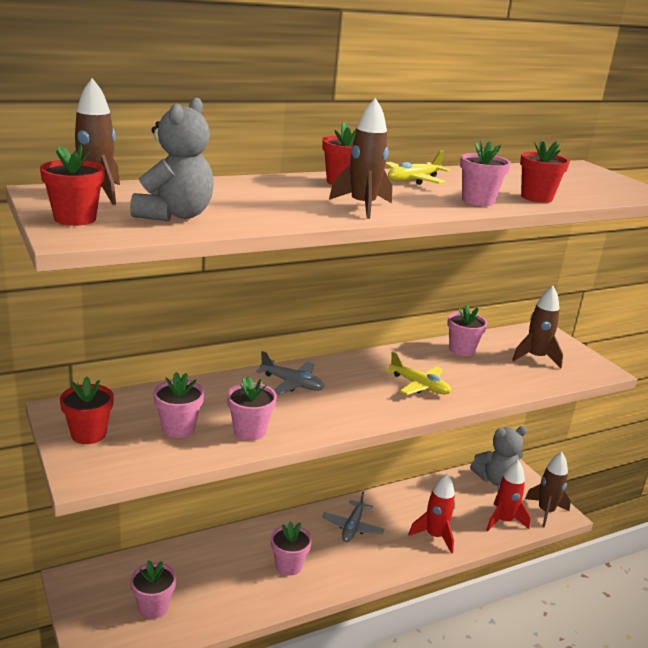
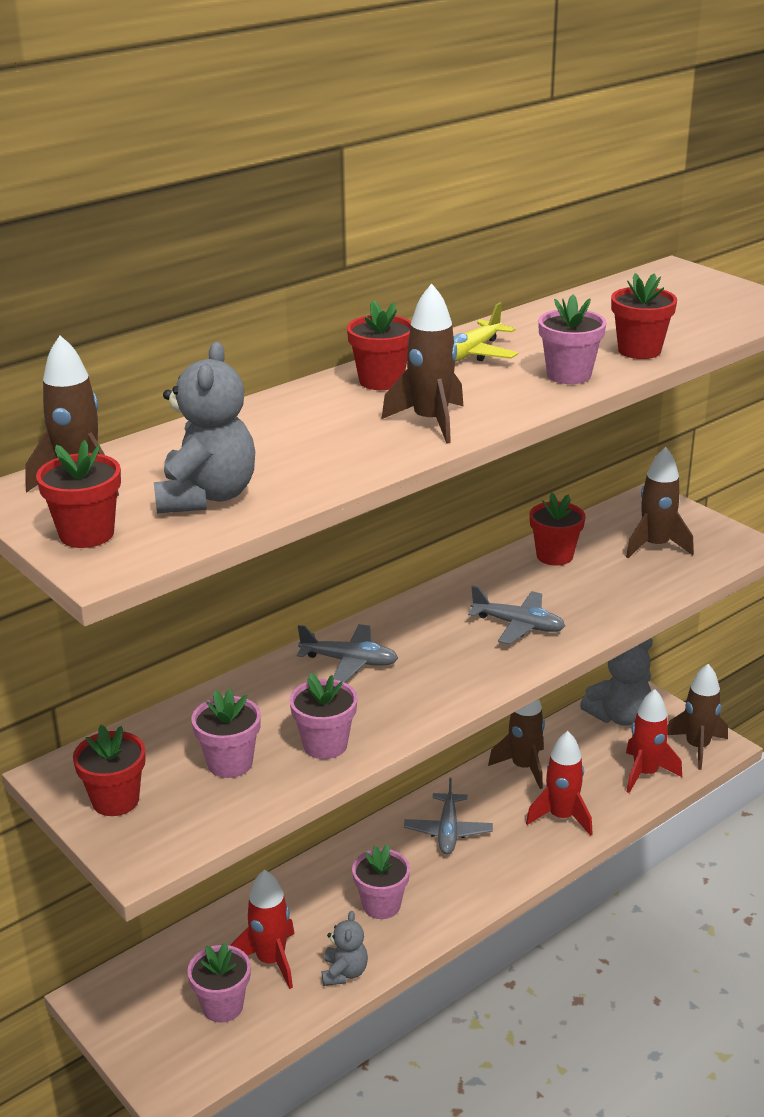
camera: 10 degrees left, 5 degrees up
yellow plane [385,352,451,395] -> grey plane [468,586,565,645]
pink flower pot [447,305,487,356] -> red flower pot [529,493,585,566]
none -> red rocket [231,870,295,989]
none -> grey teddy bear [322,911,368,986]
none -> brown rocket [488,699,545,789]

